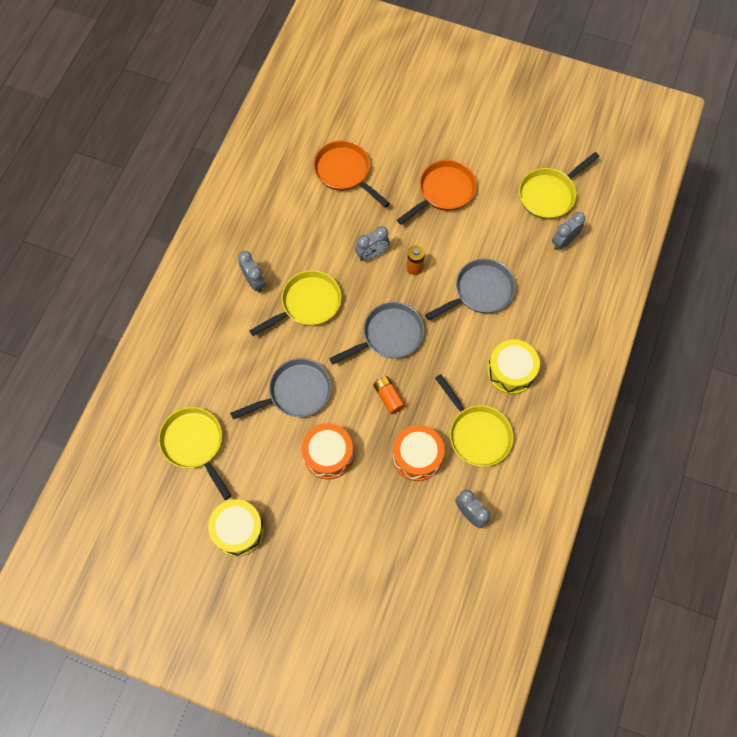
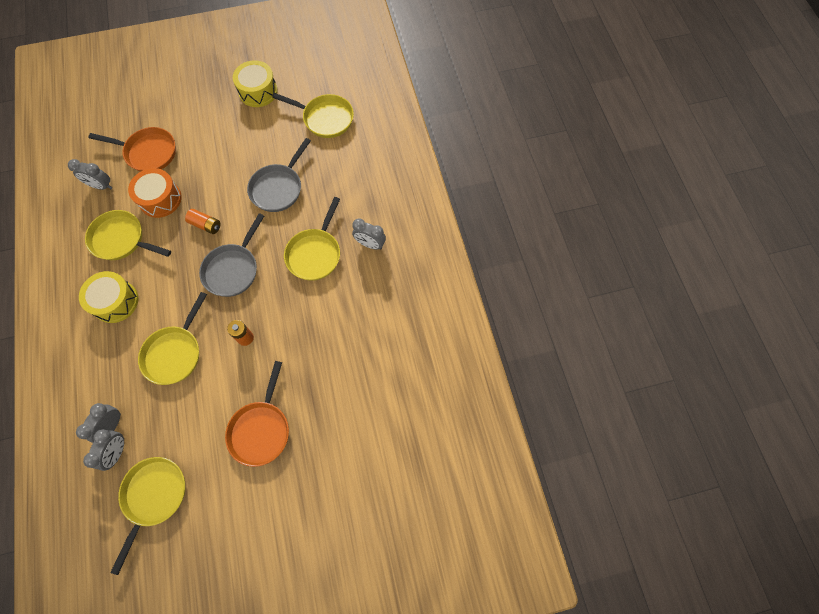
camera: 145 degrees right, 0 degrees up
orange drum [302,423,353,480] -> none
orange pan [313,140,390,208] -> orange pan moved to [88,127,176,172]
grey clock [355,226,390,261] -> grey clock moved to [76,403,121,443]
grey pan [425,258,516,320] -> yellow pan [138,292,207,385]

